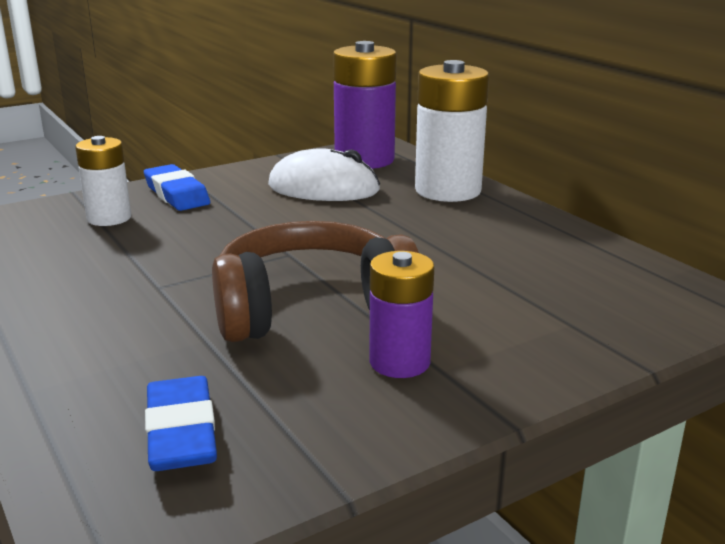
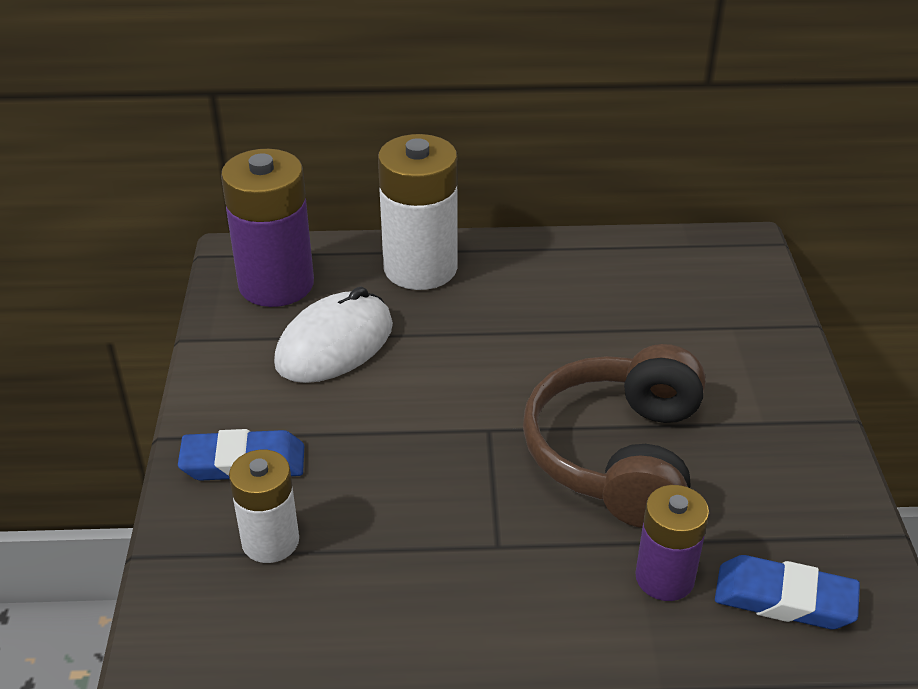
camera: 60 degrees left, 15 degrees up
purple battery [370,251,434,378] -> purple battery moved to [635,485,709,601]

